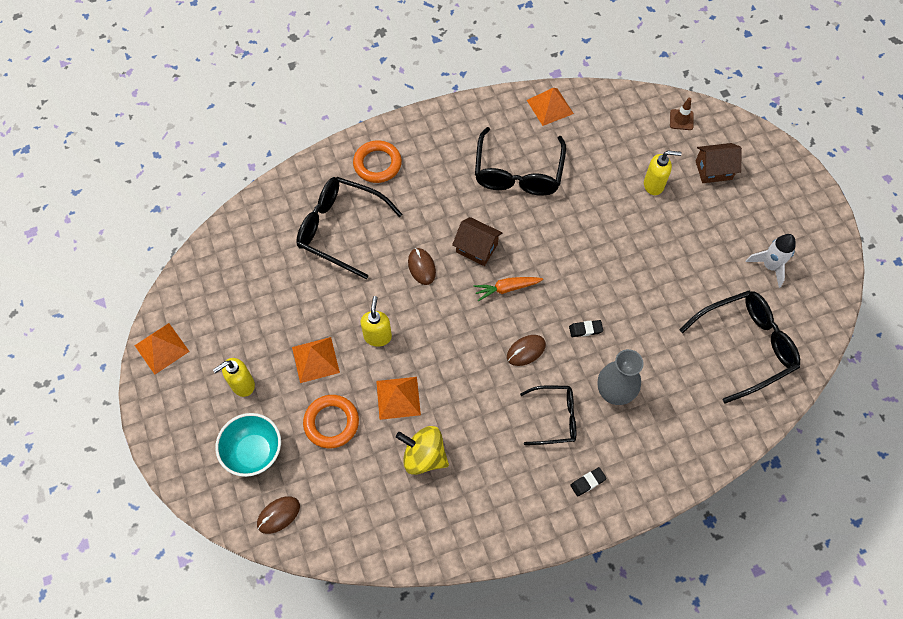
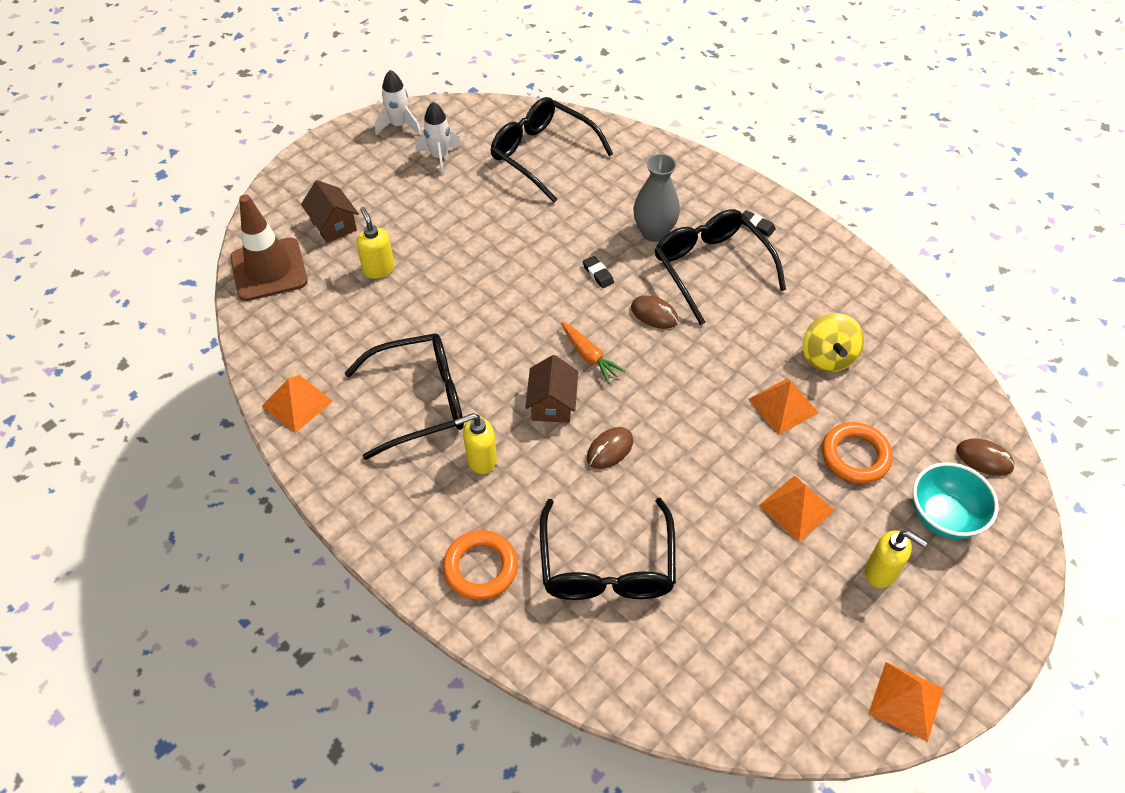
camera: 115 degrees left, 10 degrees down
yellow soap dispenser [361,296,392,347] -> yellow soap dispenser moved to [455,413,497,474]
black glasses [520,385,576,445] -> black glasses [655,209,786,325], size x1.65
brown traffic cone [670,98,694,130] -> brown traffic cone [230,194,308,301], size x2.29
none -> white rocket [375,70,421,135]

